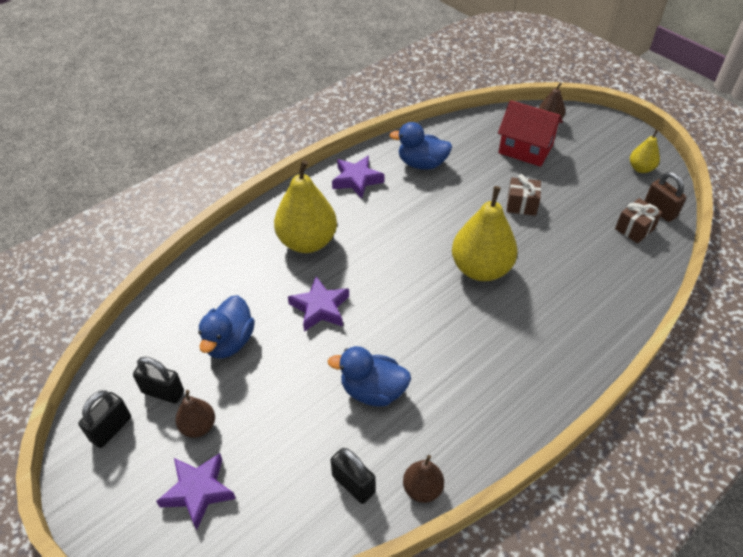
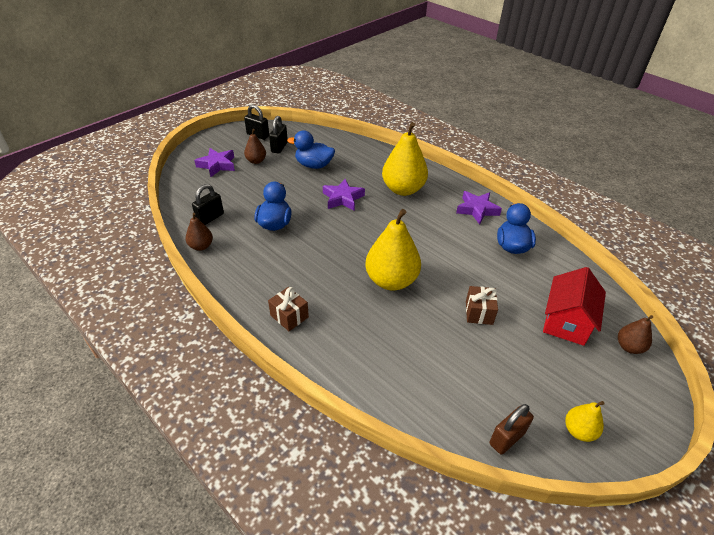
camera: 85 degrees right, 5 degrees down
brown gift [615,198,662,243] -> brown gift moved to [268,287,309,331]

